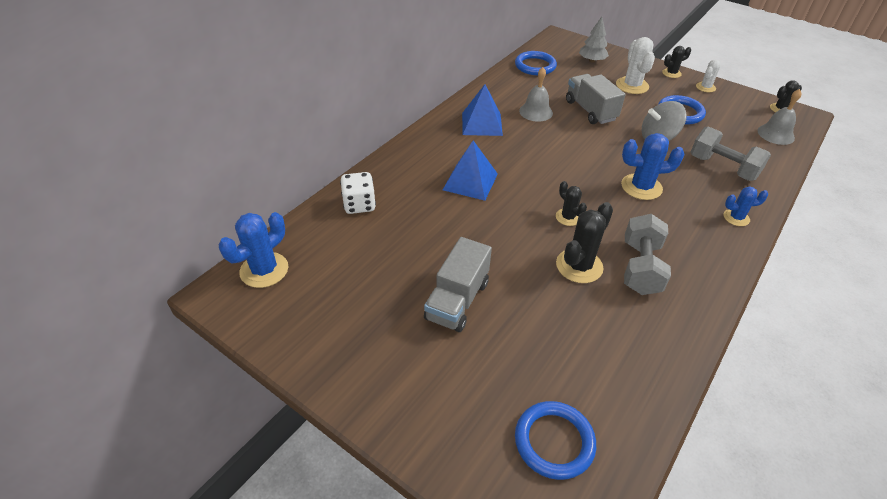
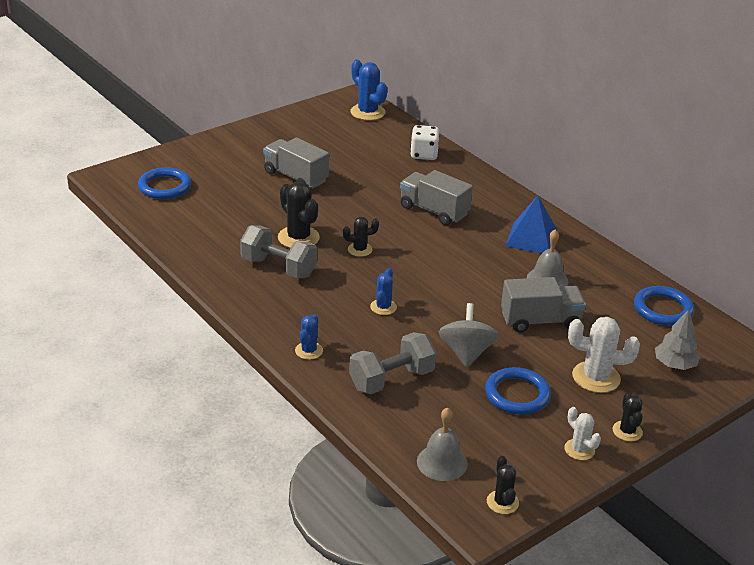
camera: 105 degrees right, 10 degrees down
blue pyramid [443,140,498,201] -> grey truck [400,170,473,225]
blue cactus [621,133,685,200] -> blue cactus [370,268,397,315], size x0.59

